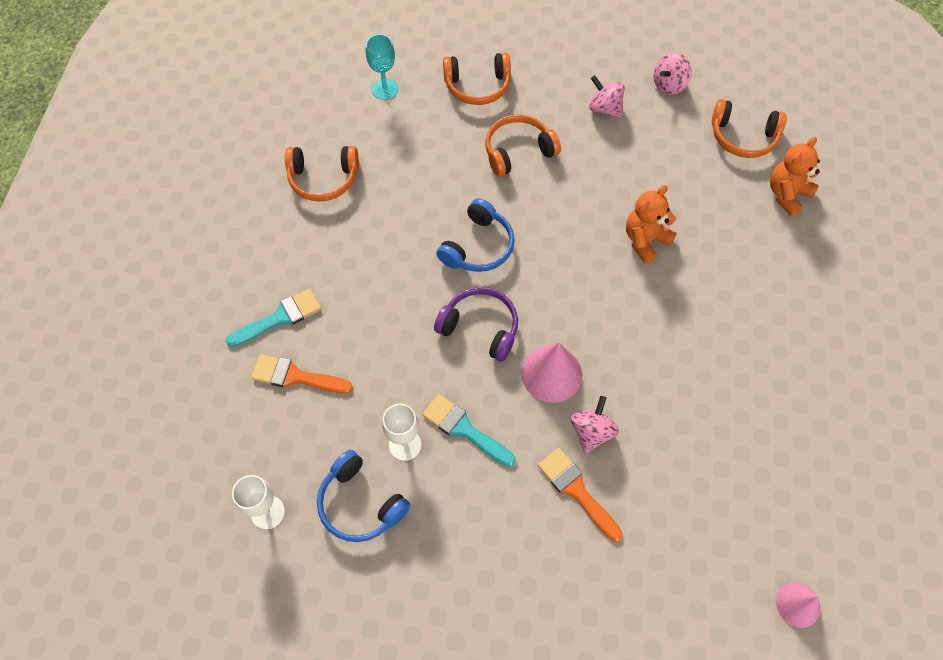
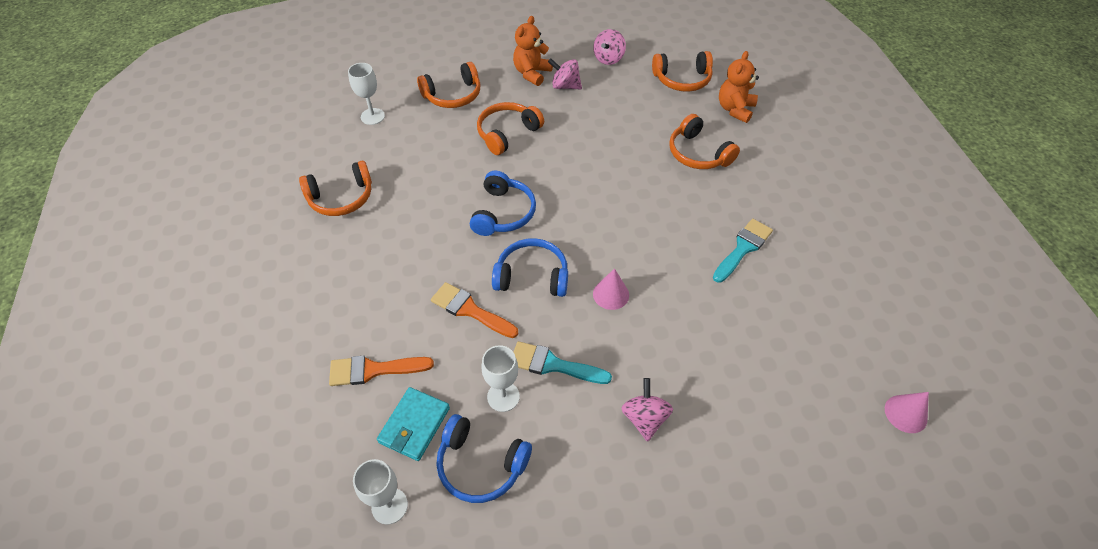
camera: 20 degrees left, 10 degrees down
turquoise brush [225,289,321,347] -> turquoise brush moved to [713,219,773,283]
turquoise goblet [366,34,398,100] -> white goblet [348,63,385,125]
purple headphones [434,287,518,362] -> blue headphones [492,238,568,297]
pink cone [521,343,582,403] -> pink cone [593,268,629,310], size x0.63
orange brush [538,448,623,542] -> orange brush moved to [431,282,518,338]
pink spinning top [571,396,619,454] -> pink spinning top moved to [622,378,673,442]
orange teddy bear [626,185,677,264] -> orange teddy bear moved to [513,16,553,86]
none -> turquoise wallet [377,387,450,461]
none -> orange headphones [669,114,740,169]

